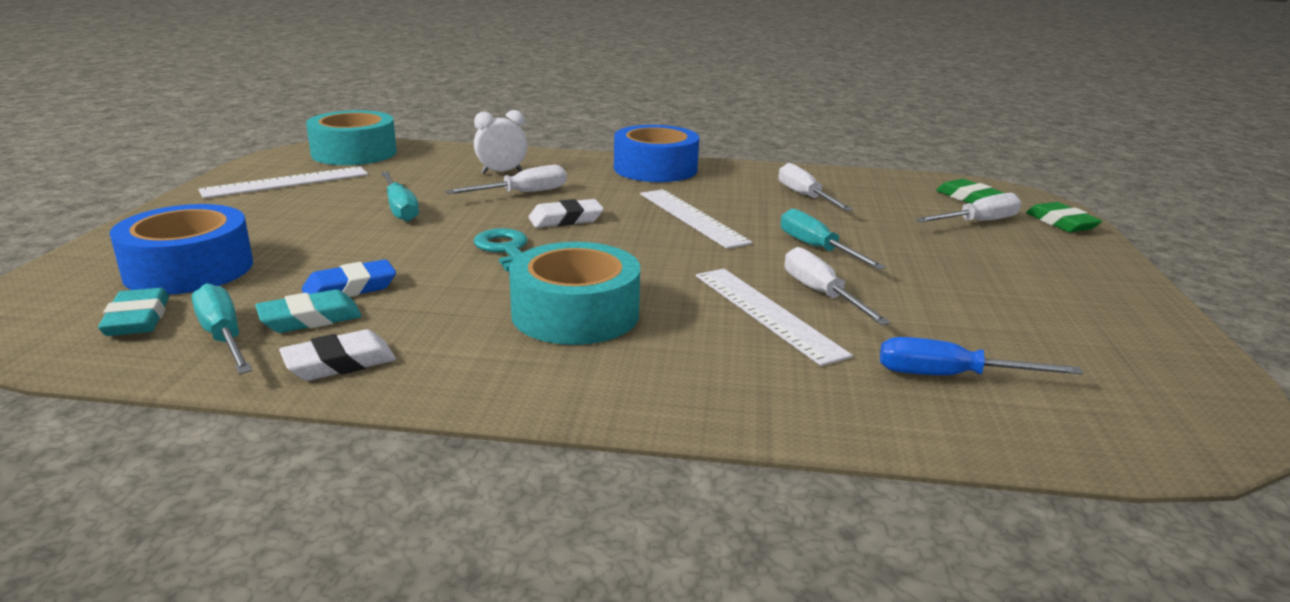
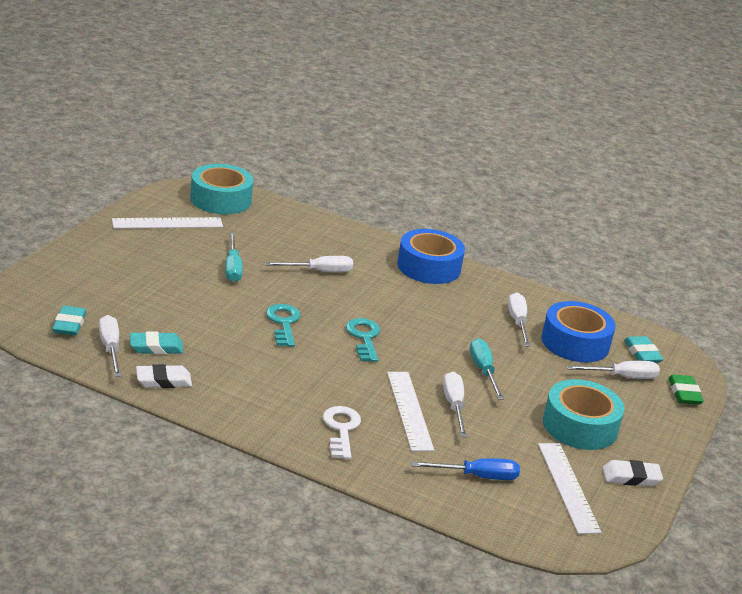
camera: 15 degrees right, 5 degrees up
blue tape [110,204,253,295] -> blue tape moved to [542,301,616,362]
turquoise screwdriver [192,283,252,374] -> white screwdriver [99,315,121,377]
blue eraser [302,259,396,297] -> none
white clock [474,110,528,174] -> none
turquoise tape [509,242,640,345] -> turquoise tape moved to [543,379,624,450]
white eraser [528,199,604,228] -> white eraser moved to [602,460,663,486]
white ruler [640,189,752,249] -> white ruler moved to [538,443,602,534]
blue screwdriver [880,337,1083,375] -> blue screwdriver turned 150 degrees clockwise [411,458,520,480]
green eraser [936,179,1004,204] -> turquoise eraser [624,336,664,363]
none -> white key [323,406,361,459]
none -> turquoise key [346,318,380,362]

